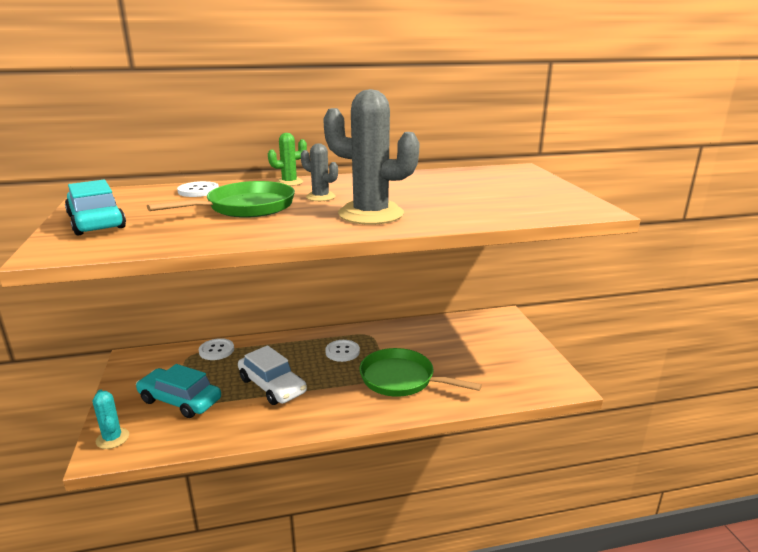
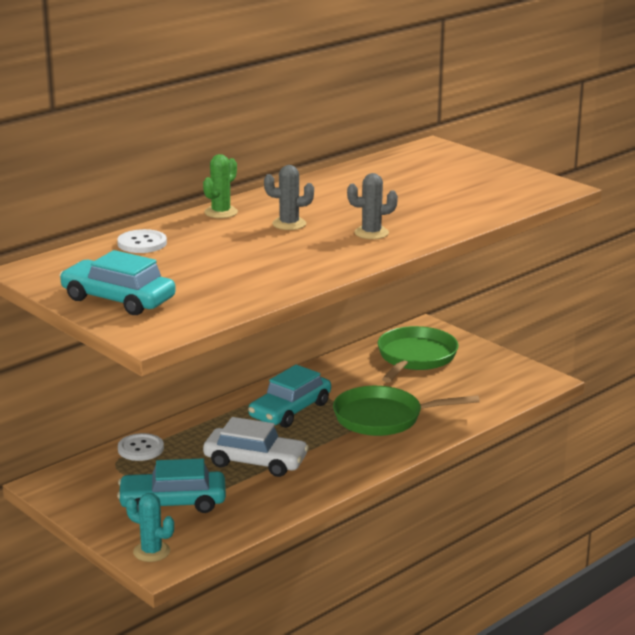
camera: 30 degrees left, 0 degrees up
green pan [147,181,295,218] -> green pan moved to [378,326,459,383]
grey cactus [323,89,420,225] -> grey cactus [347,173,398,239], size x0.49
white button [325,340,360,362] -> turquoise car [248,365,331,428]

